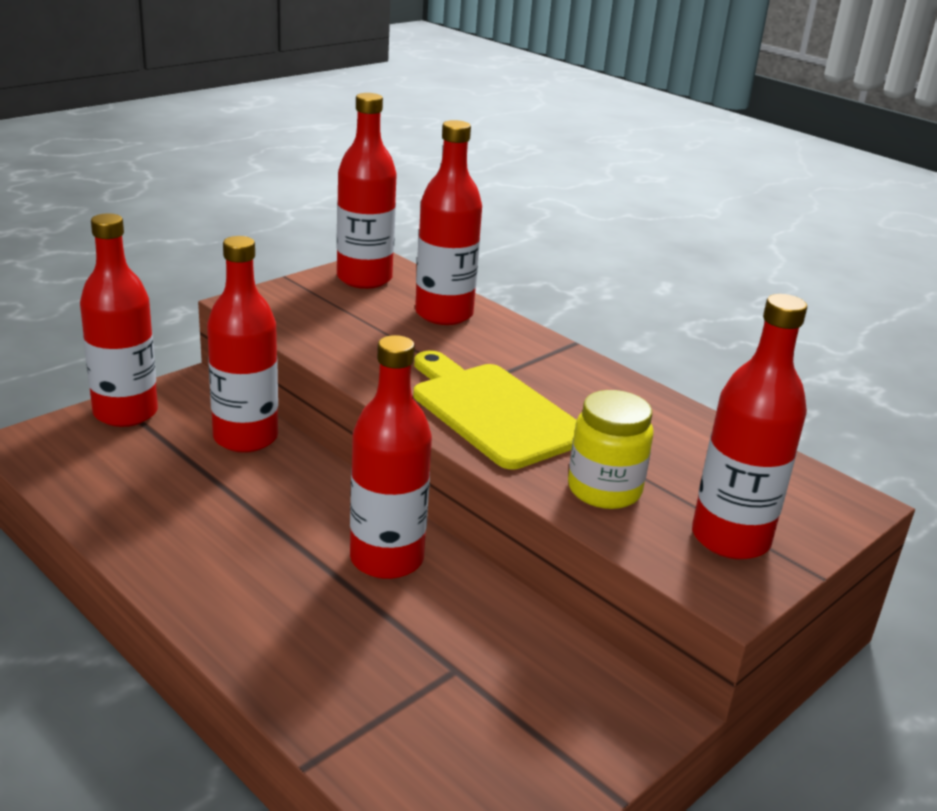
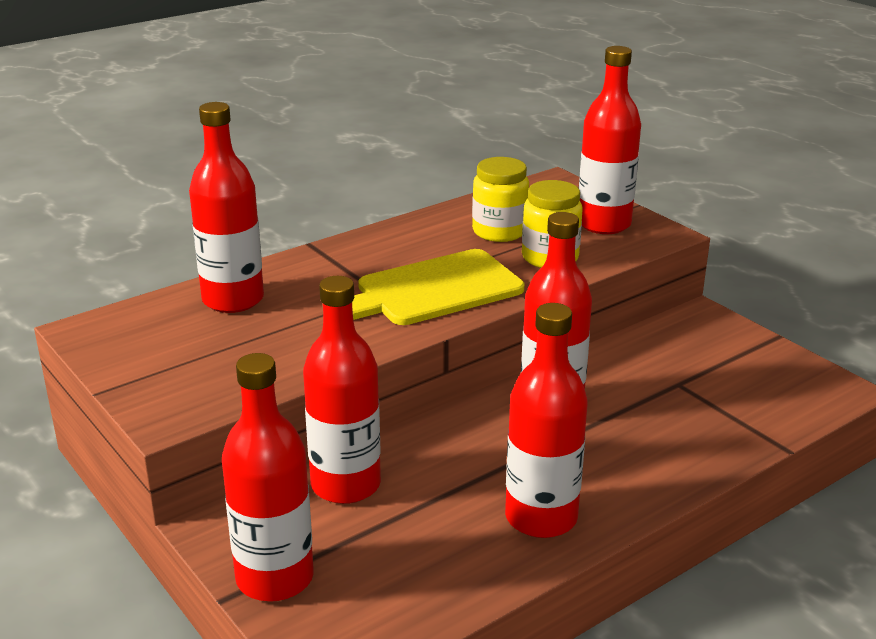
camera: 80 degrees left, 0 degrees up
red bottle [337,93,397,289] -> red bottle moved to [505,303,588,538]
none -> yellow jar [472,157,529,242]

